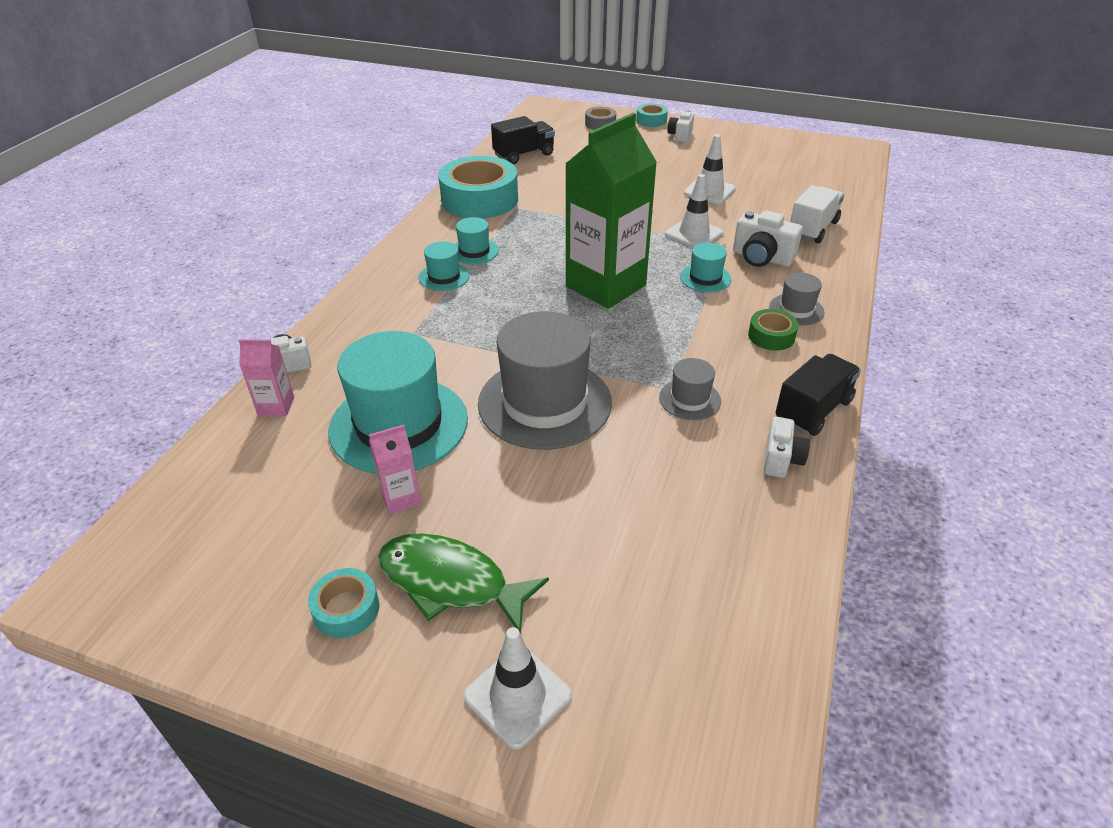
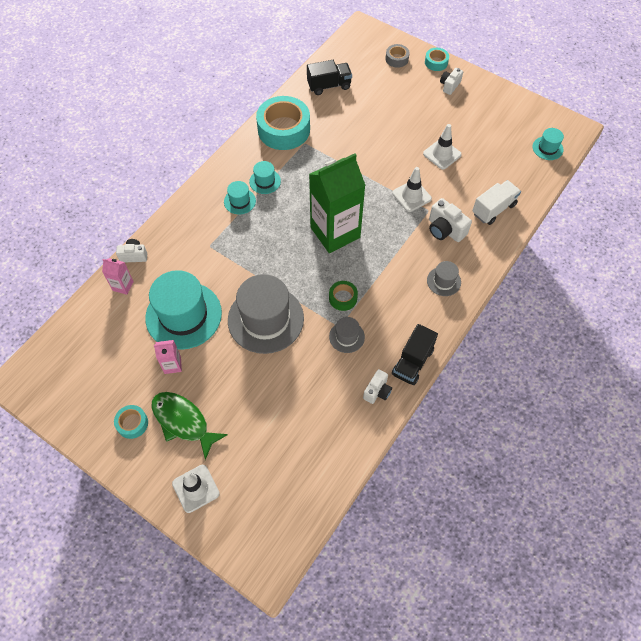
camera: 15 degrees right, 20 degrees up
turquoise hat [680,243,732,292] -> turquoise hat moved to [533,128,564,160]
green tape [748,309,798,350] -> green tape moved to [329,281,358,311]
black truck [776,354,861,436] -> black truck turned 150 degrees clockwise [392,324,438,385]

